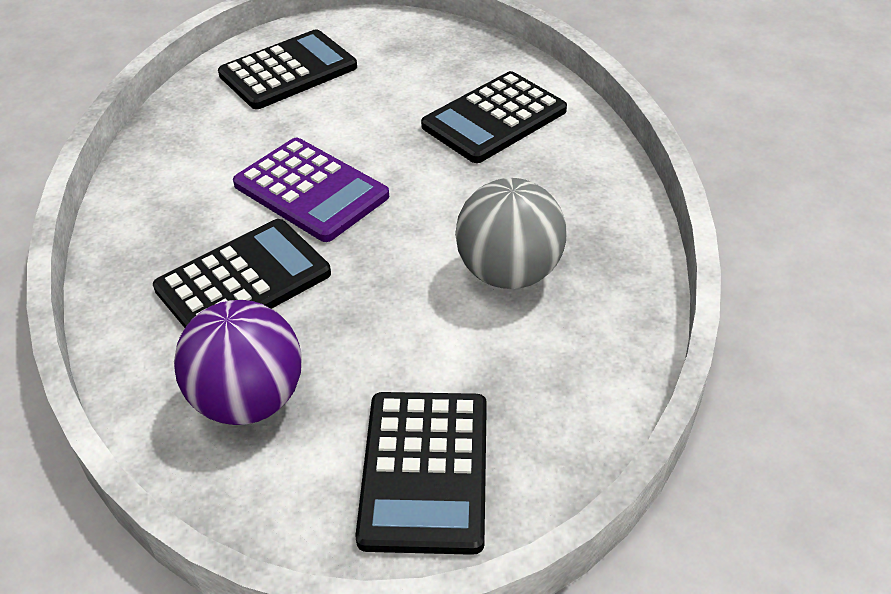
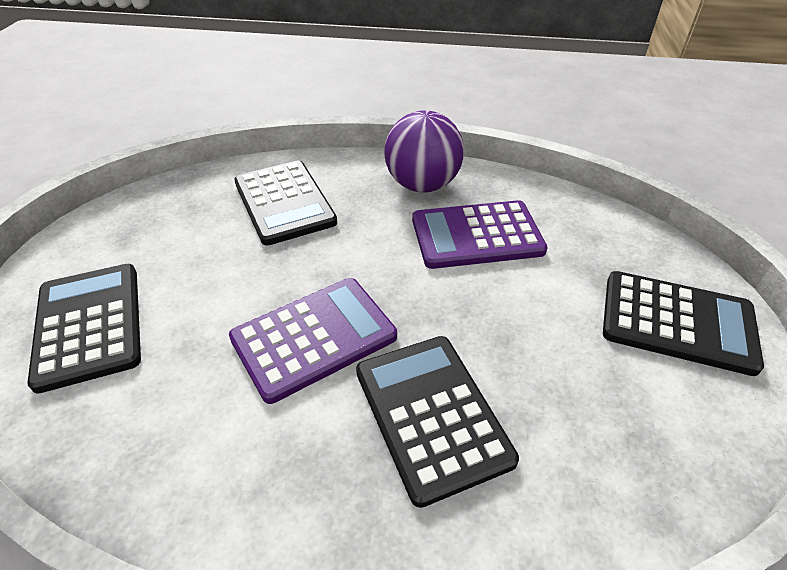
camera: 75 degrees left, 0 degrees up
purple ball [174,300,302,425] -> purple ball moved to [384,110,464,192]
grey ball [455,178,567,289] -> purple calculator [412,200,548,269]

